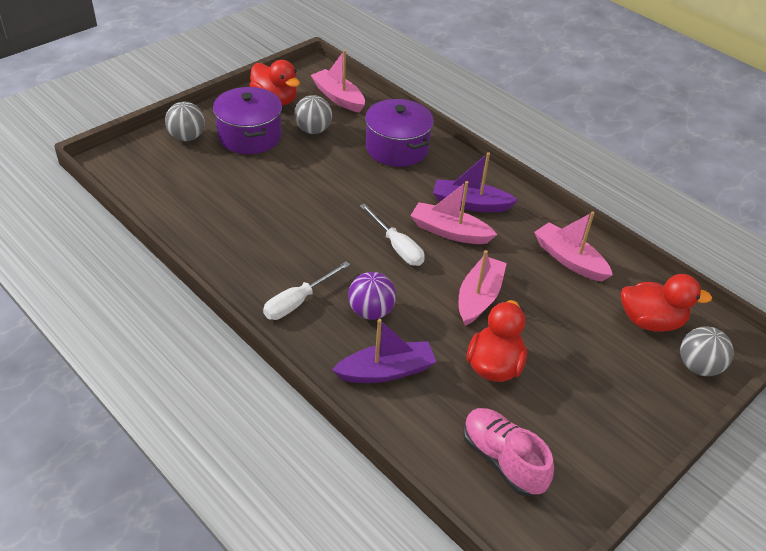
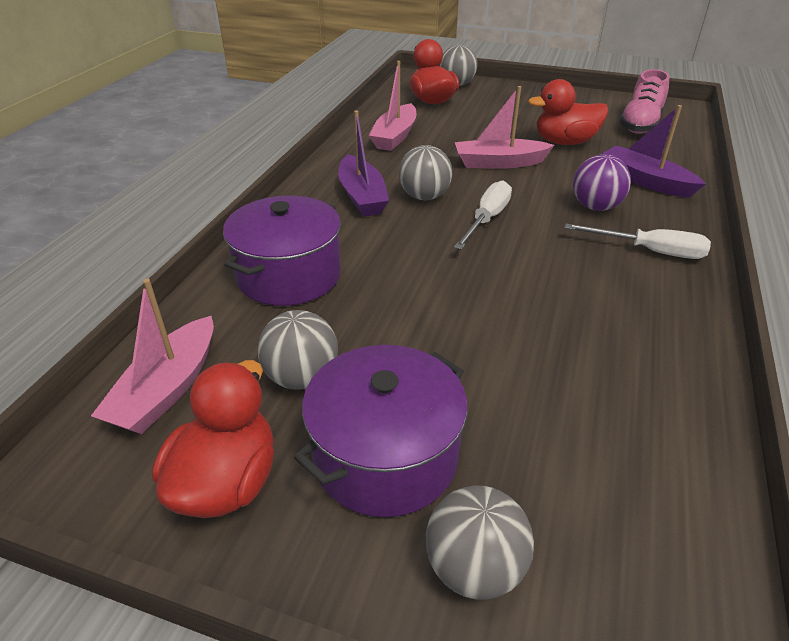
camera: 115 degrees left, 5 degrees down
pink boat [410,181,497,244] -> grey ball [399,145,452,200]

